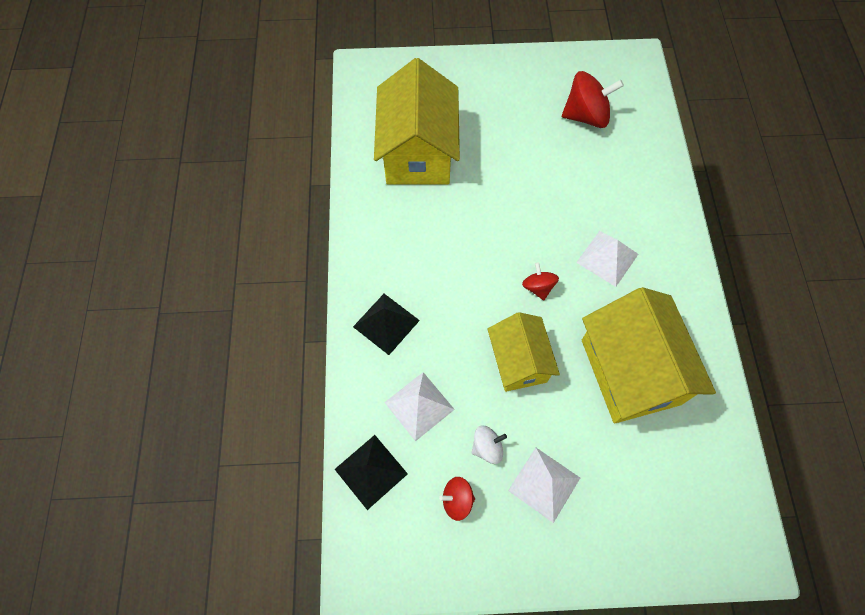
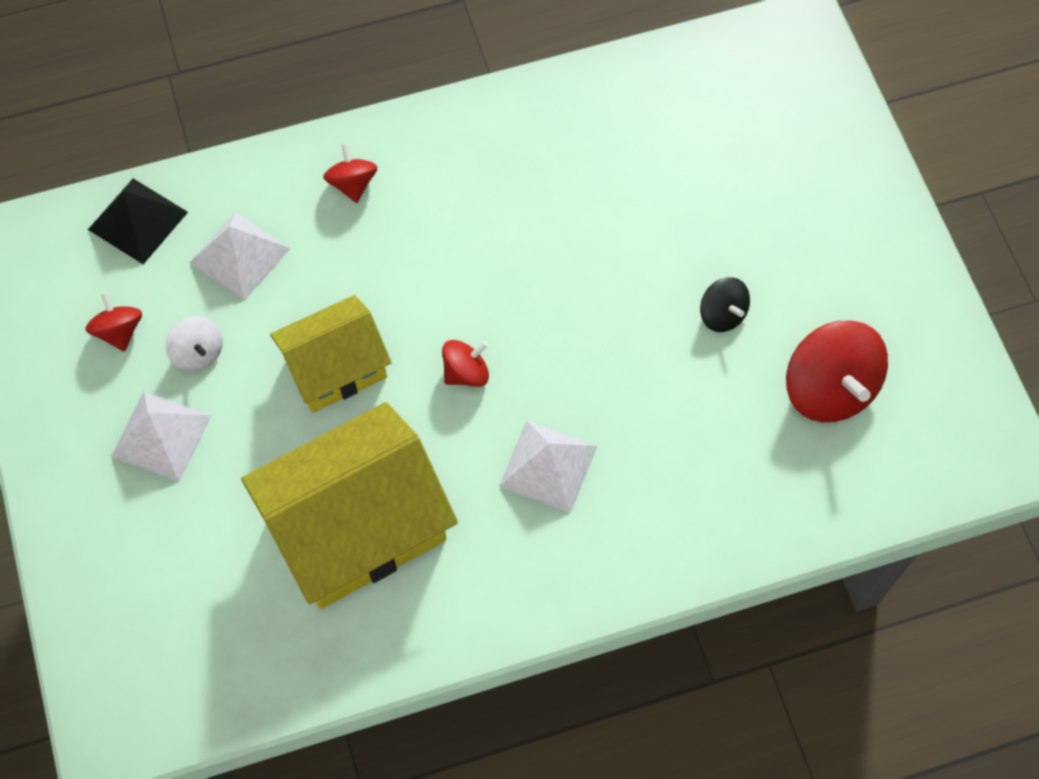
camera: 75 degrees right, 0 degrees up
black pyramid [353,294,420,355] -> red spinning top [323,143,377,203]
yellow house [374,58,460,184] -> none
none -> black spinning top [700,277,750,332]

